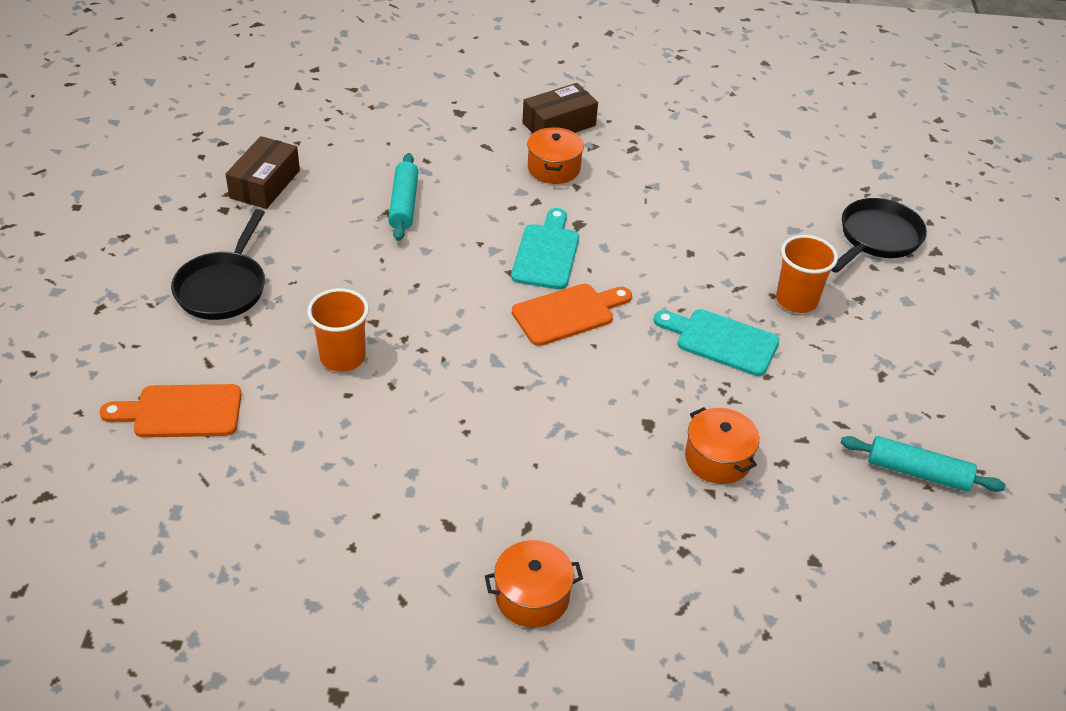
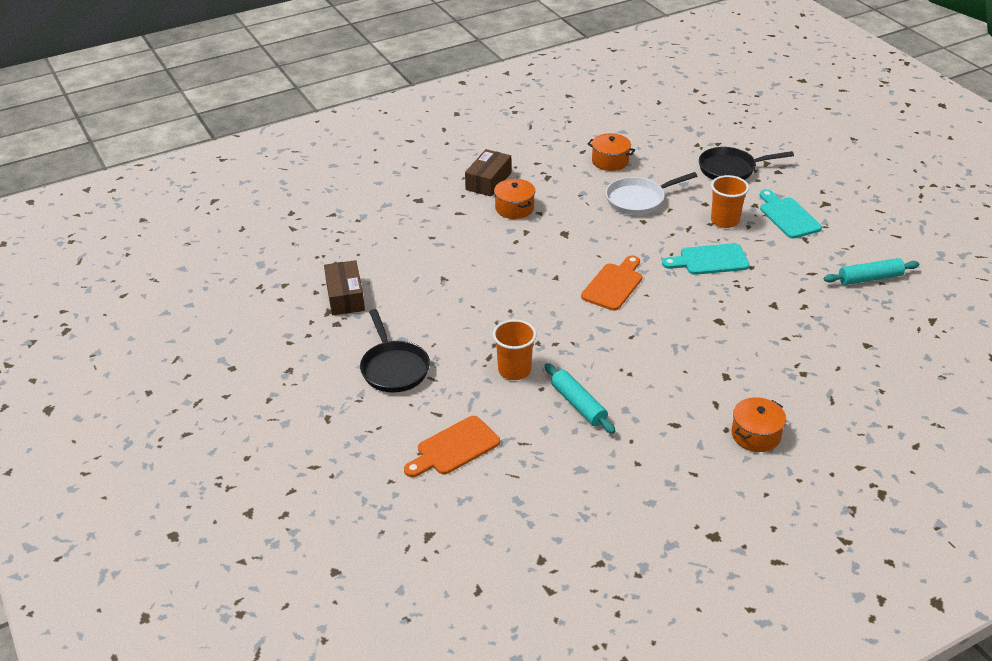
camera: 30 degrees left, 5 degrees down
turquoise rolling pin [388,153,419,241] -> turquoise rolling pin moved to [545,363,615,434]
turquoise cutting board [511,208,579,290] -> turquoise cutting board moved to [760,189,822,239]
orange pot [685,407,760,484] -> orange pot moved to [588,133,635,171]
black pan [831,198,927,273] -> black pan turned 105 degrees counterclockwise [699,147,794,180]
none -> white pan [606,172,697,215]

